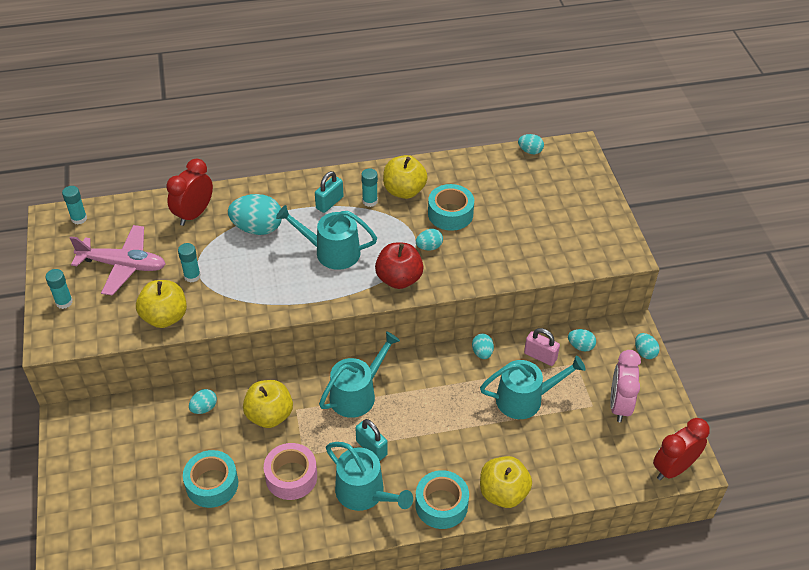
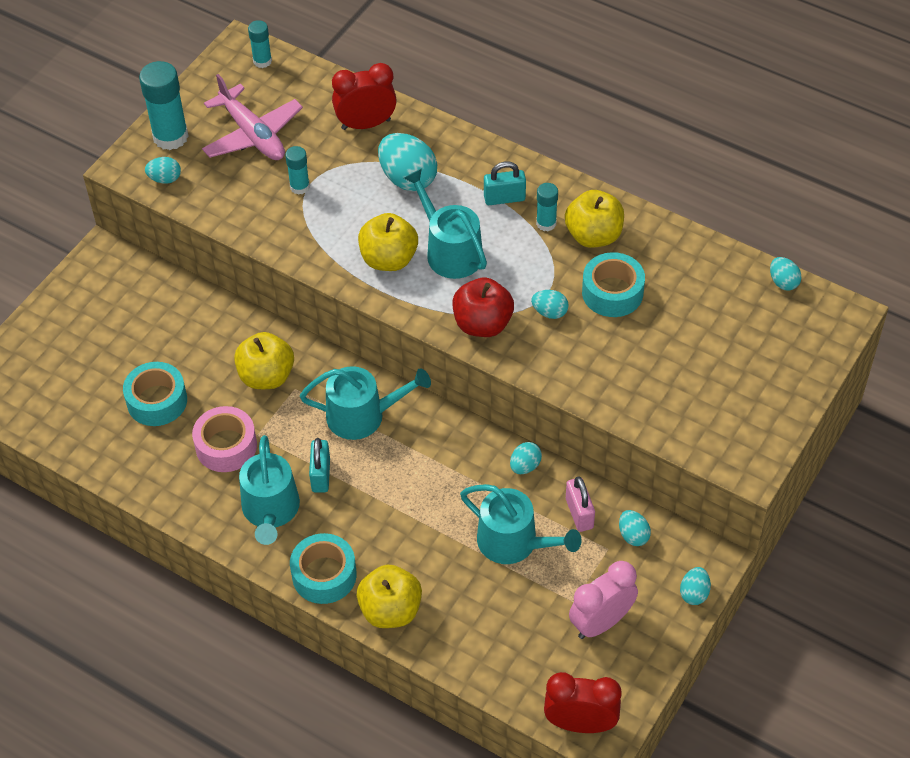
camera: 45 degrees right, 5 degrees up
turquoise glue stick [45,269,73,309] -> turquoise glue stick [139,61,189,150], size x1.82
yellow apple [136,280,187,328] -> yellow apple moved to [358,213,418,271]
turquoise egg [189,389,217,414] -> turquoise egg moved to [145,157,181,184]

